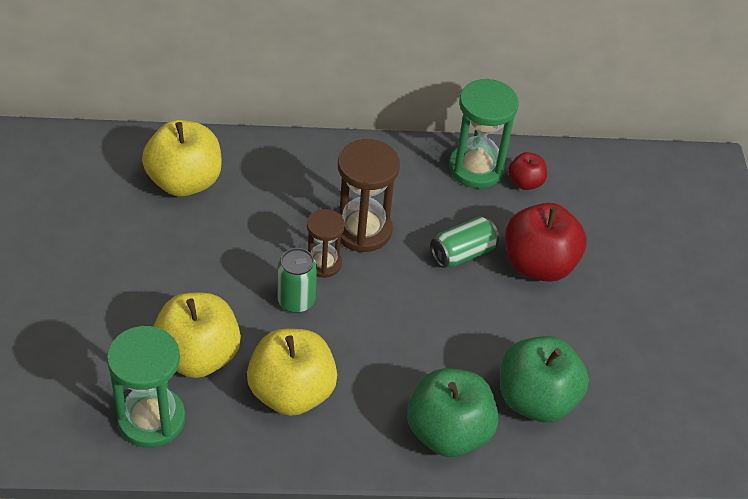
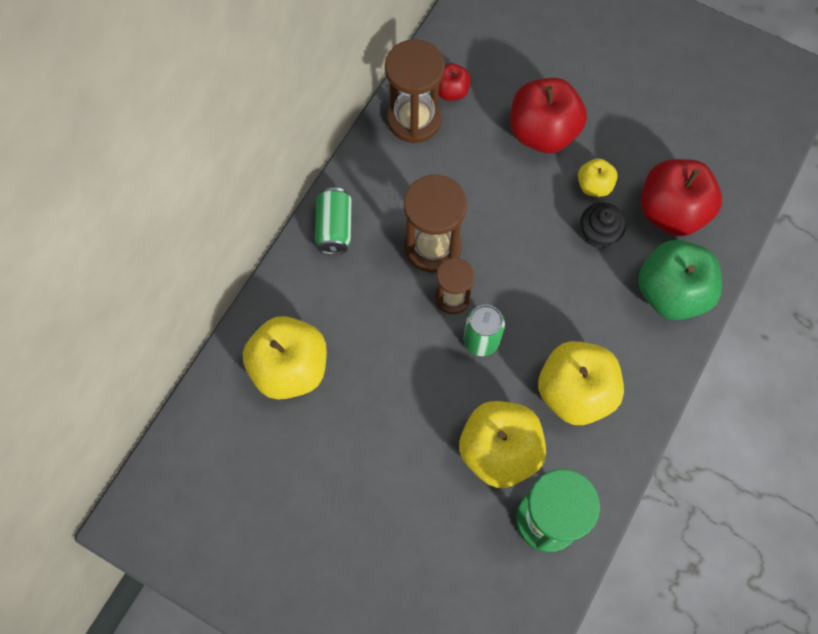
camera: 55 degrees left, 20 degrees up
green can [431,216,499,268] -> green can moved to [315,187,352,255]
green hourglass [449,78,519,188] -> brown hourglass [385,39,445,143]
green apple [500,336,589,422] -> red apple [641,159,722,236]
none -> yellow apple [578,158,618,197]
none -> black cupcake [580,203,626,248]

